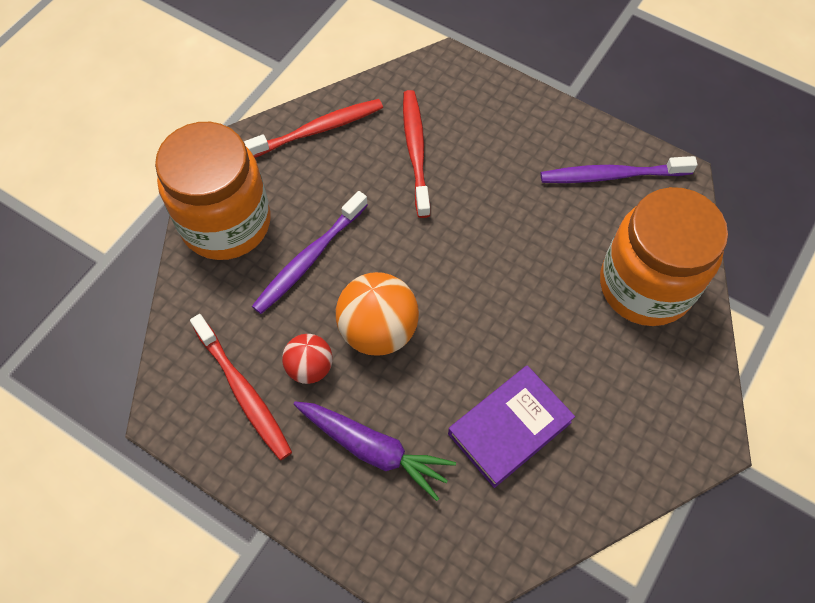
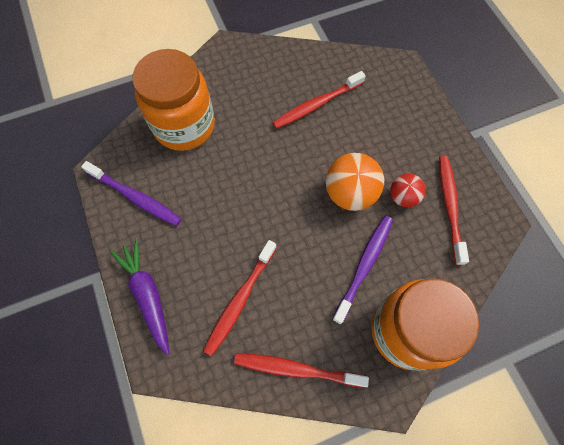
camera: 145 degrees left, 5 degrees up
purple toothbrush [252,191,368,314] -> purple toothbrush turned 45 degrees counterclockwise [332,216,393,324]
purple carrot [293,401,456,501] -> purple carrot moved to [110,239,169,355]
purple book [448,365,575,488] -> red toothbrush [272,71,366,129]

